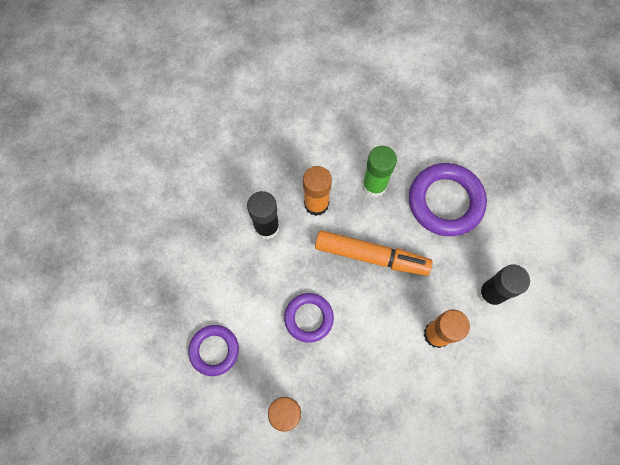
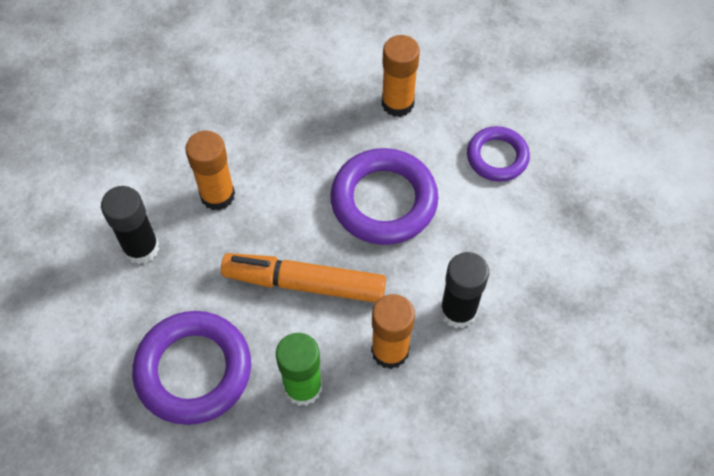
camera: 175 degrees right, 10 degrees down
purple ring [284,293,334,343] -> purple ring [330,148,438,245], size x1.66

